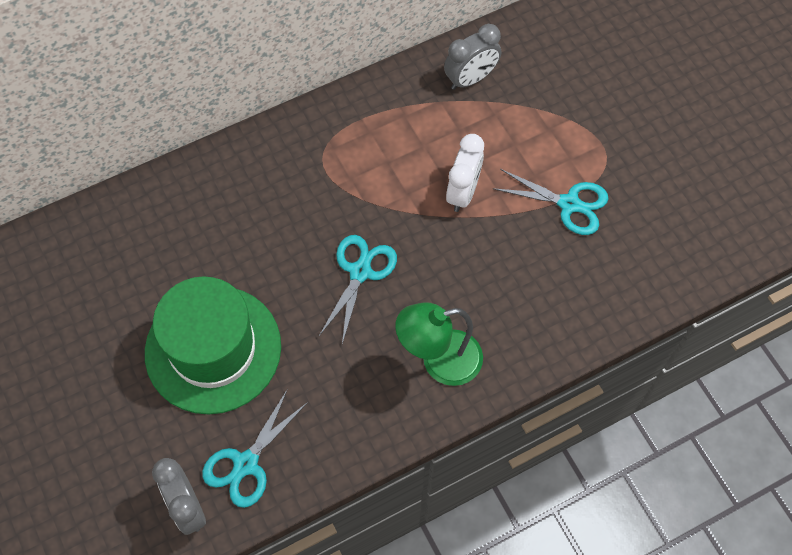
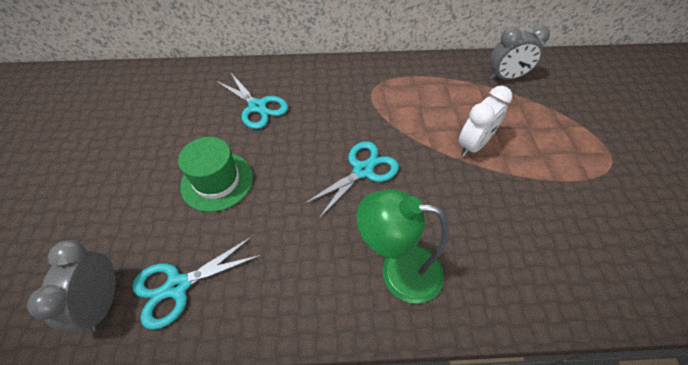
camera: 25 degrees right, 10 degrees down
green hat [145,276,281,415] -> green hat [178,137,253,212], size x0.60
turquoise scissors [492,169,609,235] -> turquoise scissors moved to [215,72,288,129]

